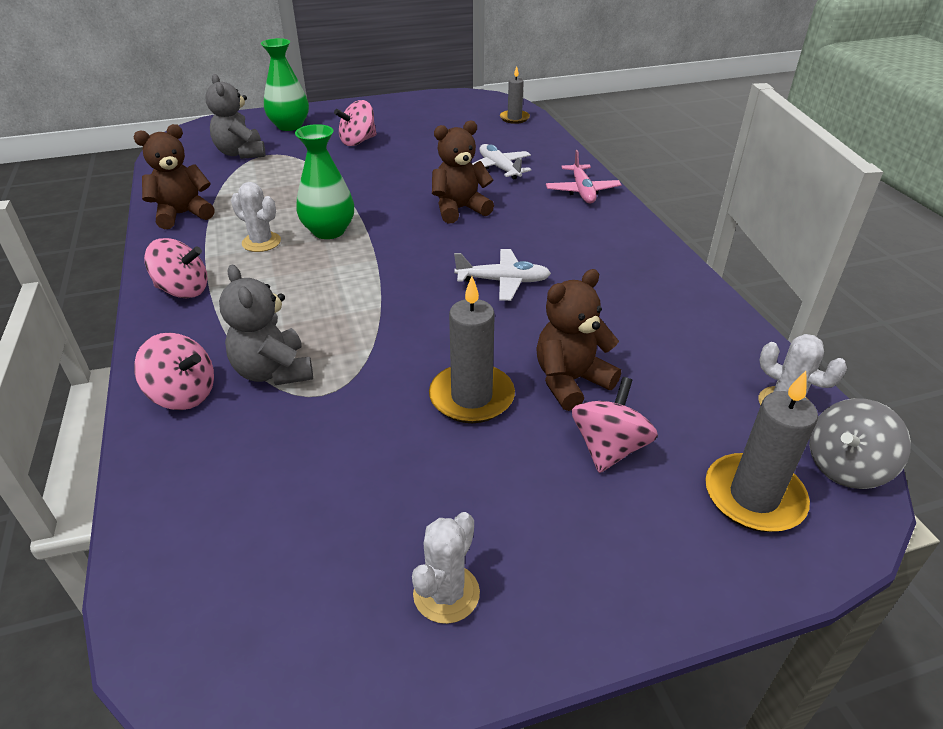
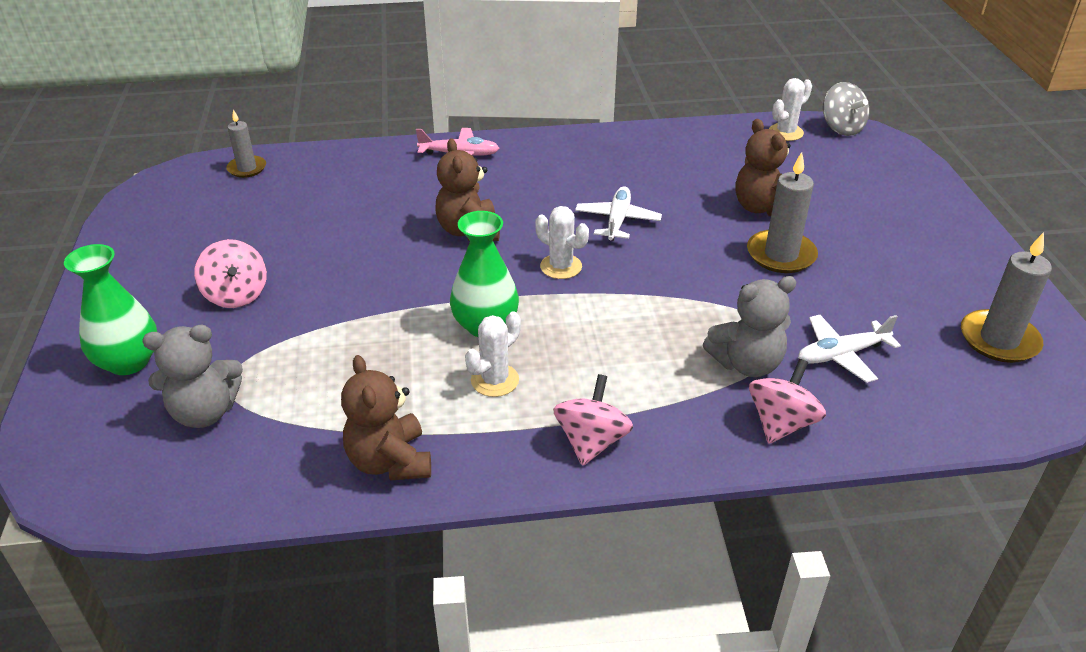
camera: 80 degrees left, 0 degrees up
white cactus [412,512,480,624] -> white cactus moved to [535,206,589,279]
white plane [472,144,531,180] -> white plane moved to [798,315,901,383]
pink spinning top [572,377,658,473] -> none
grey candle [705,371,818,532] -> grey candle moved to [961,232,1052,363]

